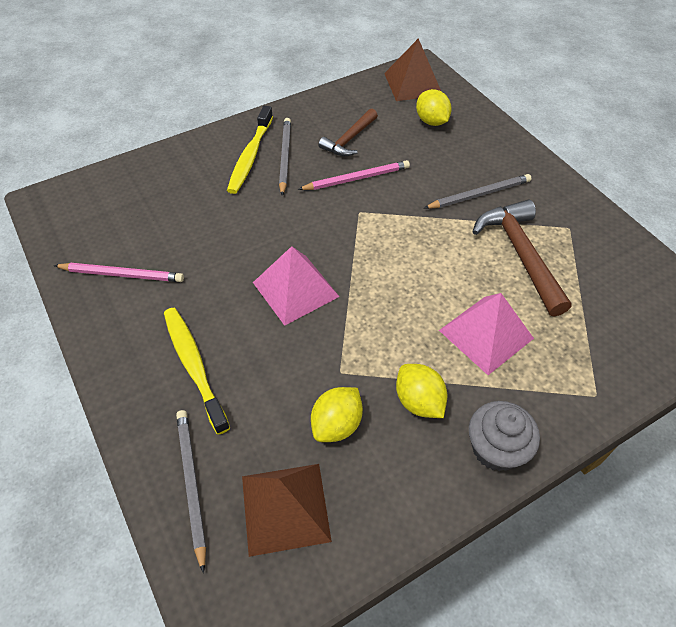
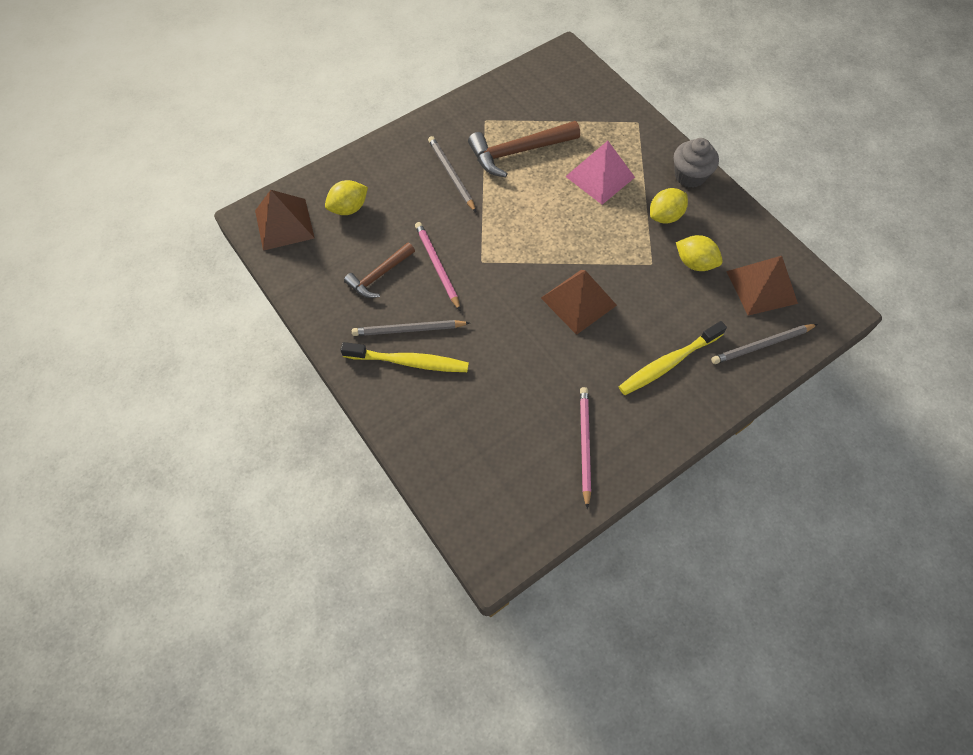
camera: 95 degrees left, 10 degrees up
pink pyramid [253,246,340,326] -> brown pyramid [541,270,617,335]
brown hammer [319,109,378,156] -> brown hammer turned 105 degrees clockwise [344,242,415,298]

